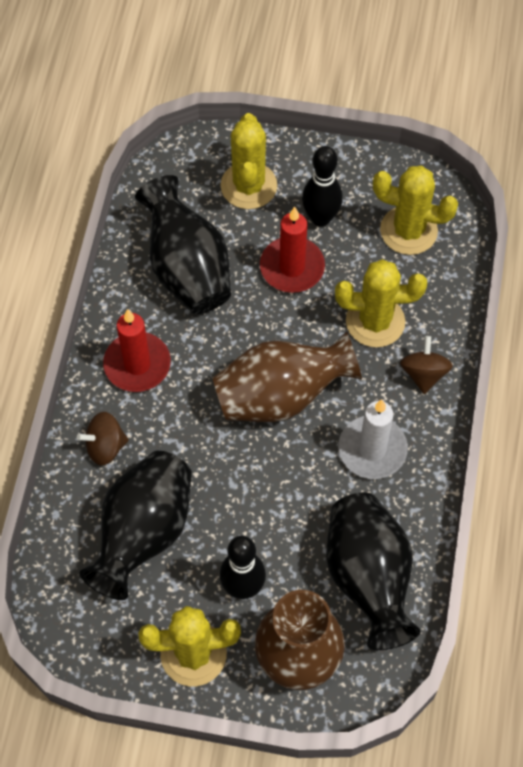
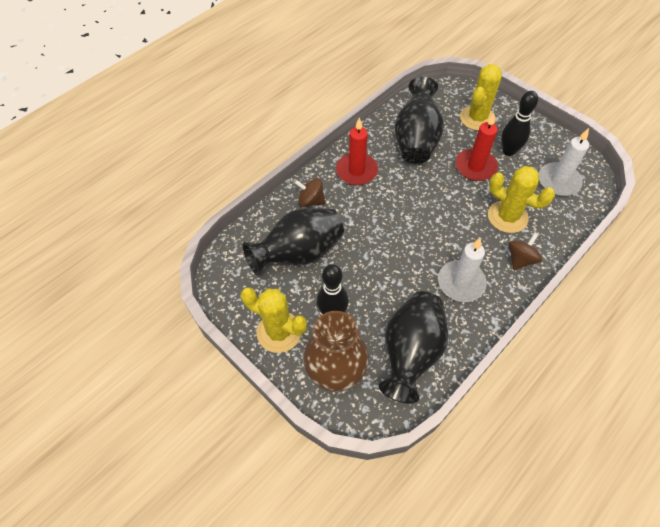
camera: 35 degrees right, 5 degrees down
brown vase [213,332,362,422] -> none
yellow cactus [373,165,458,255] -> white candle [539,128,589,196]

